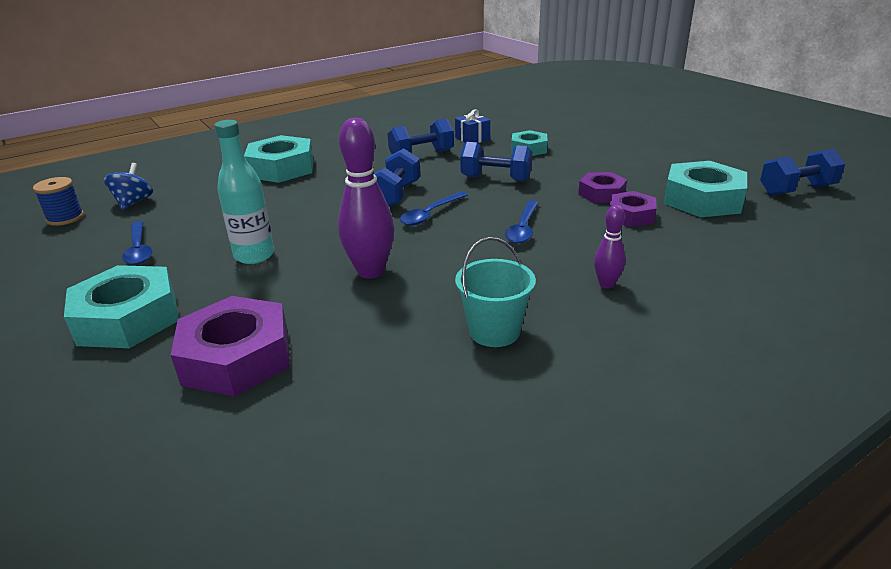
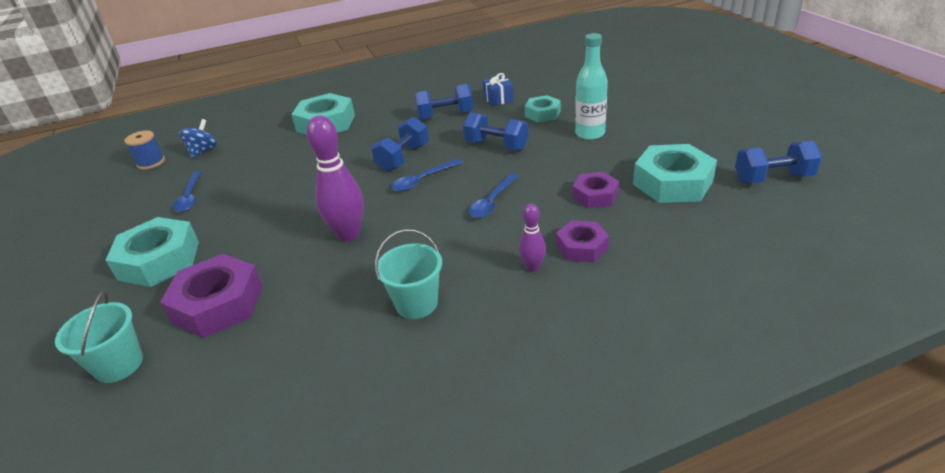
camera: 15 degrees right, 5 degrees up
turquoise bottle [214,120,274,264] -> turquoise bottle moved to [575,33,608,140]
purple nut [578,172,627,203] -> purple nut moved to [556,220,609,263]
none -> turquoise bucket [55,291,143,383]

